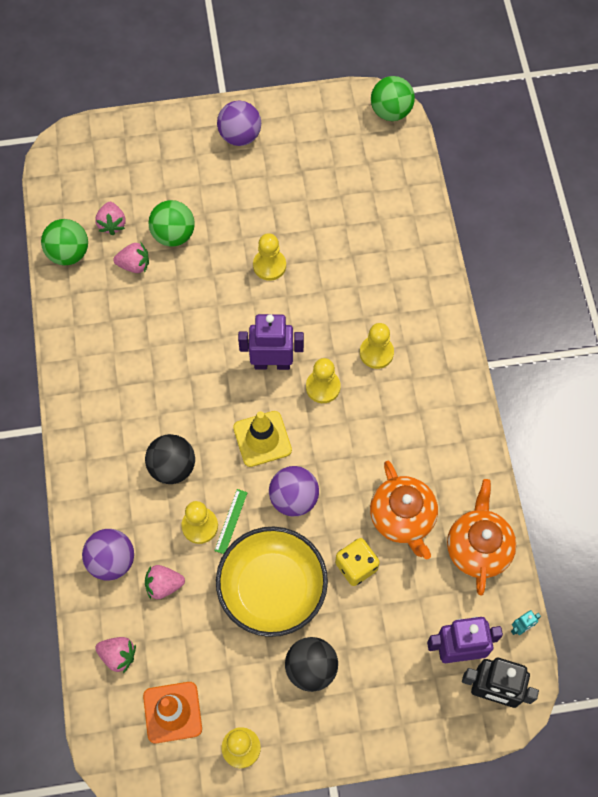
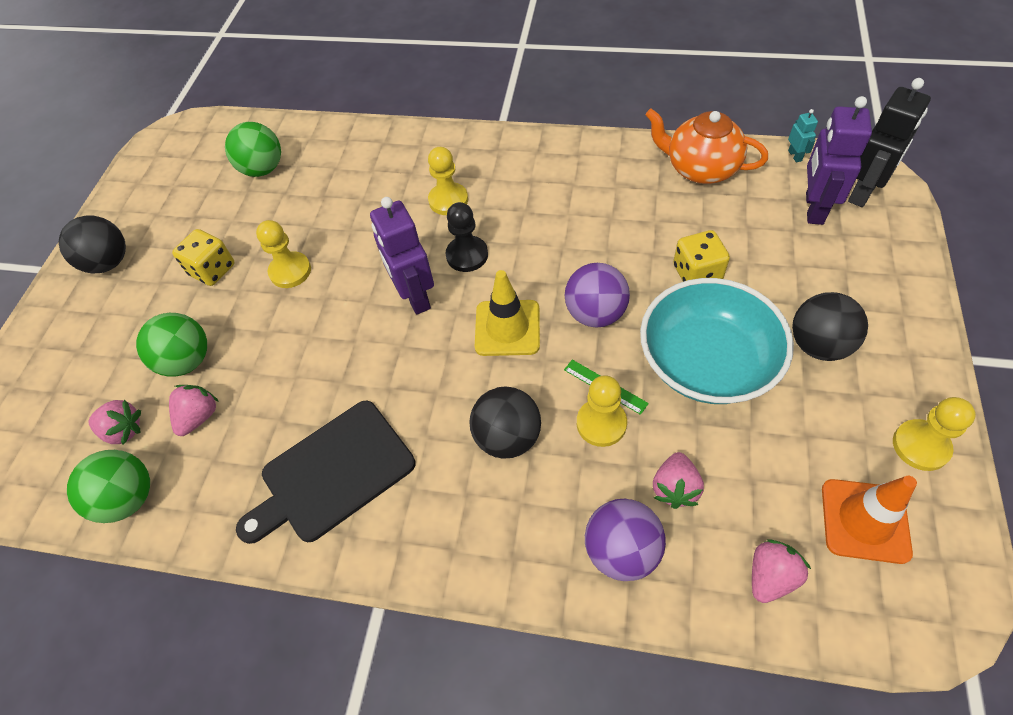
camera: 65 degrees left, 10 degrees down
yellow bowl [216,527,328,637] -> turquoise bowl [640,278,794,404]
purple ball [217,100,261,146] -> black ball [59,216,126,274]
purple robot [238,314,304,370] -> purple robot turned 45 degrees counterclockwise [370,197,434,315]
yellow pawn [306,358,341,403] -> black pawn [446,202,488,272]
orange teapot [370,461,438,559] -> none
green ball [371,76,415,121] -> green ball moved to [225,122,281,177]
none -> yellow dice [172,229,235,286]
none -> black cutting board [236,401,415,544]

